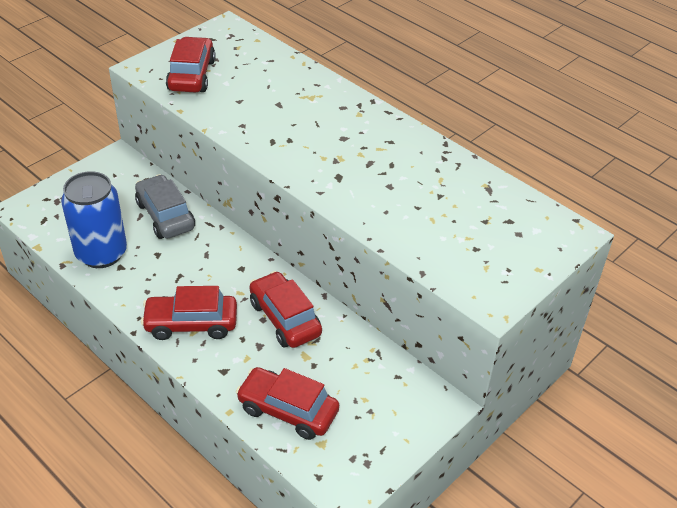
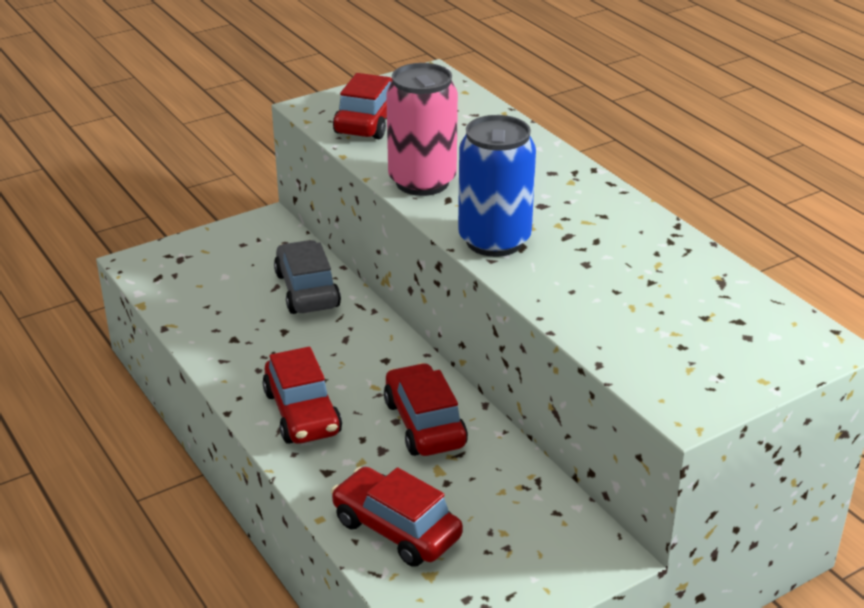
camera: 15 degrees right, 10 degrees down
blue can [61,171,127,268] -> blue can moved to [458,115,536,257]
red car [141,286,237,340] -> red car turned 120 degrees counterclockwise [263,347,342,444]
none -> pink can [386,63,458,196]

